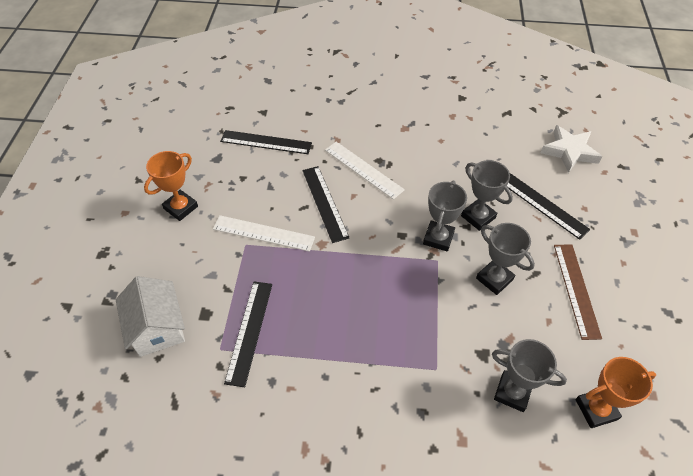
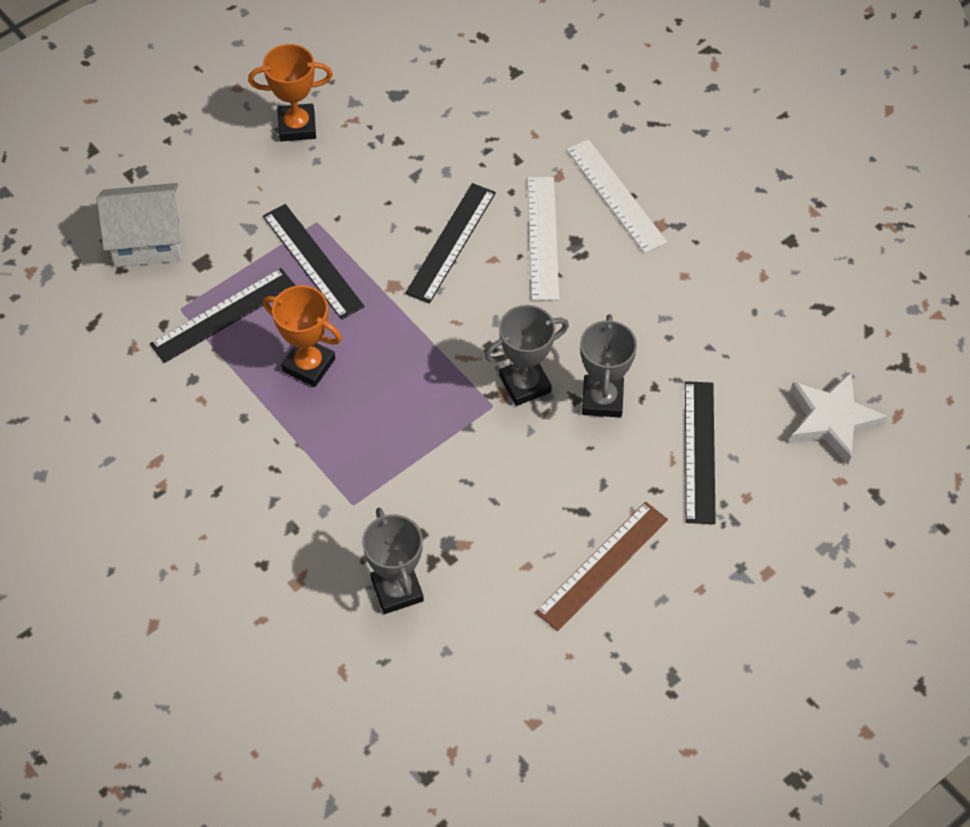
camera: 45 degrees right, 5 degrees up
white house [116,276,185,357] -> white house turned 60 degrees clockwise [96,183,182,267]
white ruler [213,215,315,252] -> white ruler moved to [566,139,667,253]
black ruler [220,130,312,154] -> black ruler moved to [263,204,365,320]
grey trophy [476,223,535,295] -> none
orange trophy [576,357,656,428] -> orange trophy moved to [263,285,342,387]

